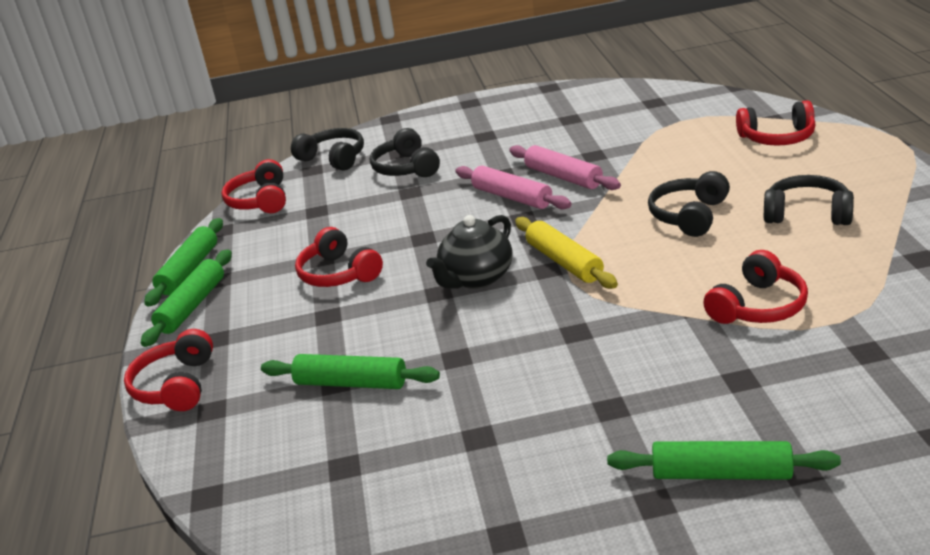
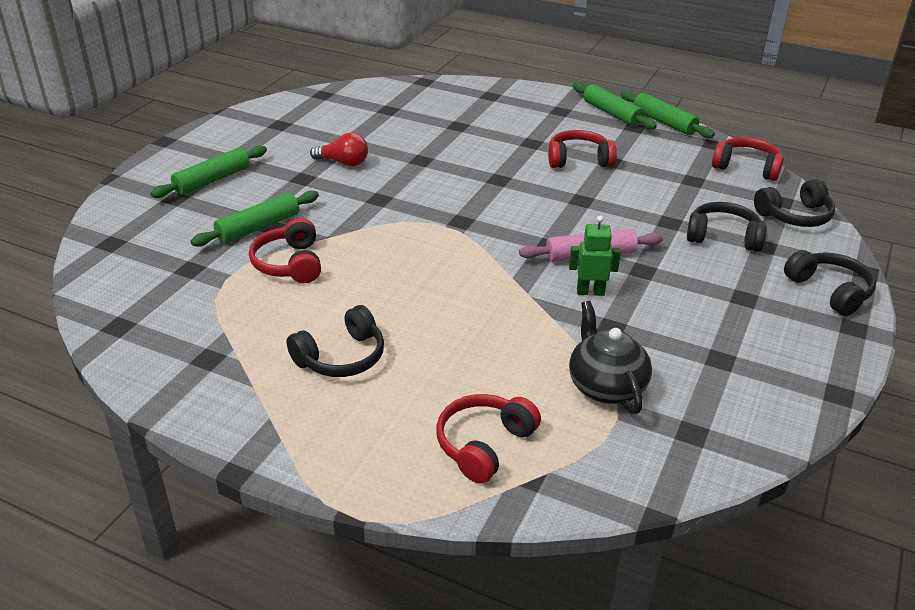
camera: 120 degrees right, 5 degrees up
red headphones [124,329,213,411] -> none
green rolling pin [261,354,440,389] -> green rolling pin moved to [190,190,319,247]
black teapot [426,215,512,289] -> black teapot moved to [569,301,652,414]
pink rolling pin [509,145,621,190] -> green robot [569,216,621,296]
yellow rolling pin [515,217,618,289] -> none
black headphones [648,171,730,237] -> black headphones moved to [784,250,876,316]
none -> red light bulb [310,133,368,167]

